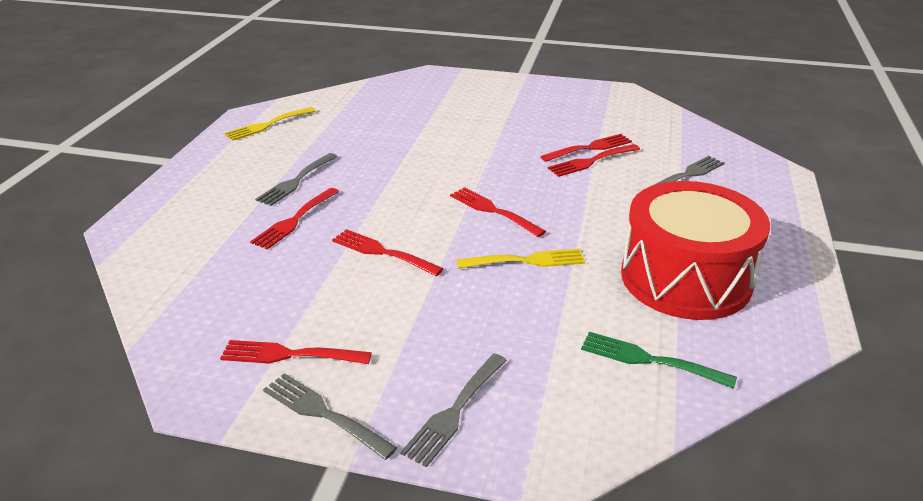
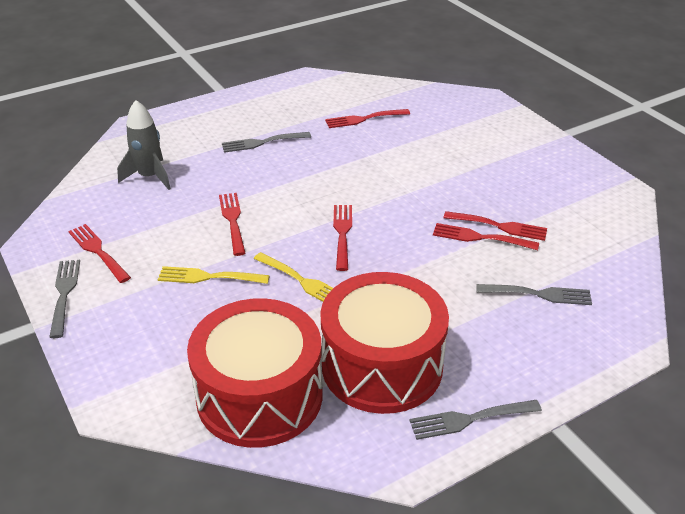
camera: 45 degrees right, 5 degrees up
yellow fork [224,107,316,141] -> yellow fork moved to [157,266,270,284]
red fork [250,188,339,250] -> red fork moved to [325,109,410,128]
grey fork [400,354,507,467] -> grey fork moved to [409,400,542,440]
green fork [581,332,737,389] -> red drum [187,298,323,448]
none -> grey rocket [117,100,171,190]

